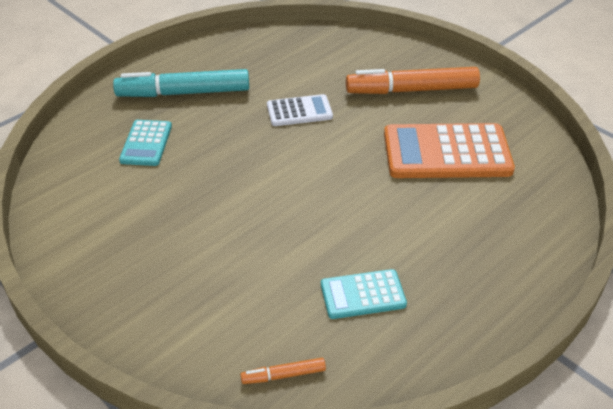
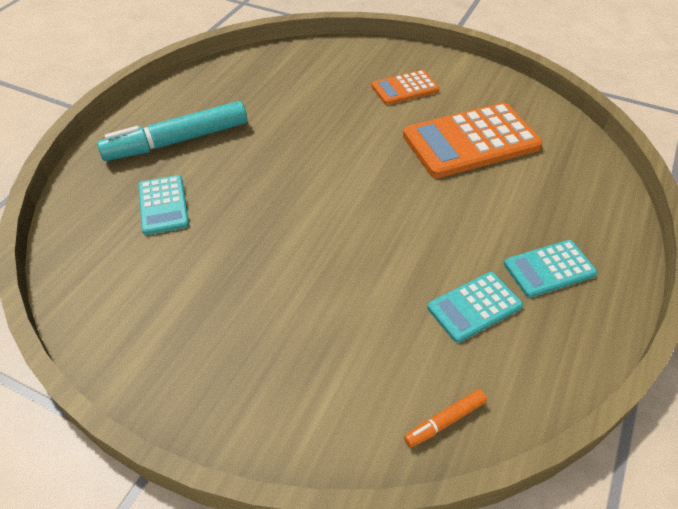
camera: 20 degrees left, 5 degrees up
white calculator [267,94,333,126] -> none
orange marker [346,67,480,94] -> orange calculator [372,70,439,105]
none -> turquoise calculator [504,240,597,298]

